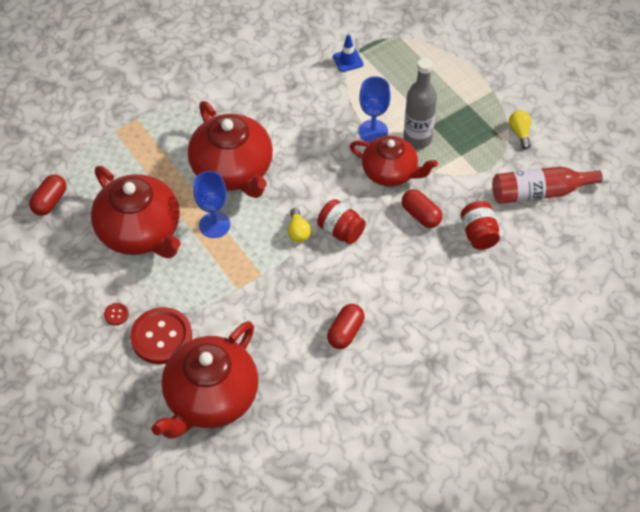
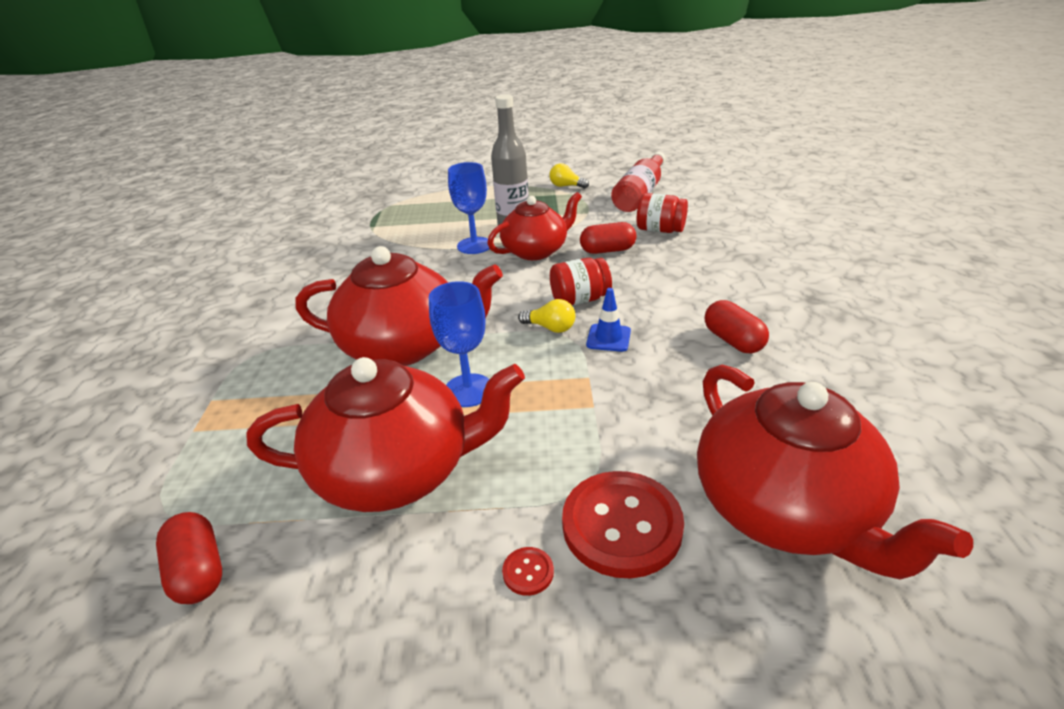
camera: 55 degrees left, 20 degrees down
blue traffic cone [333,34,364,72] -> blue traffic cone moved to [586,288,631,352]

